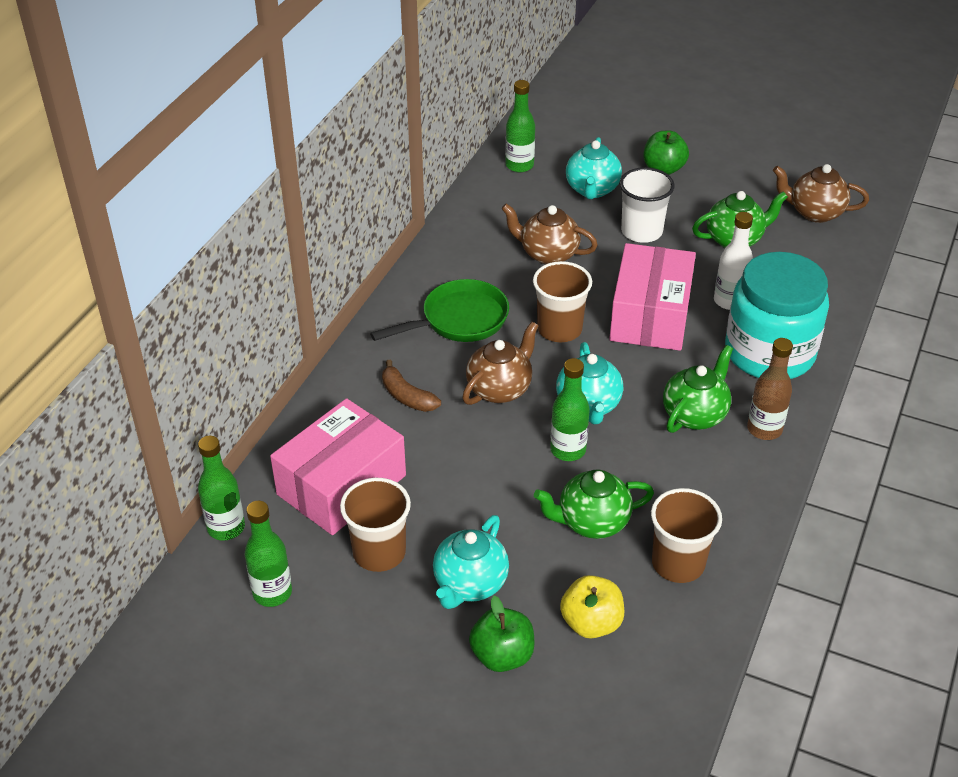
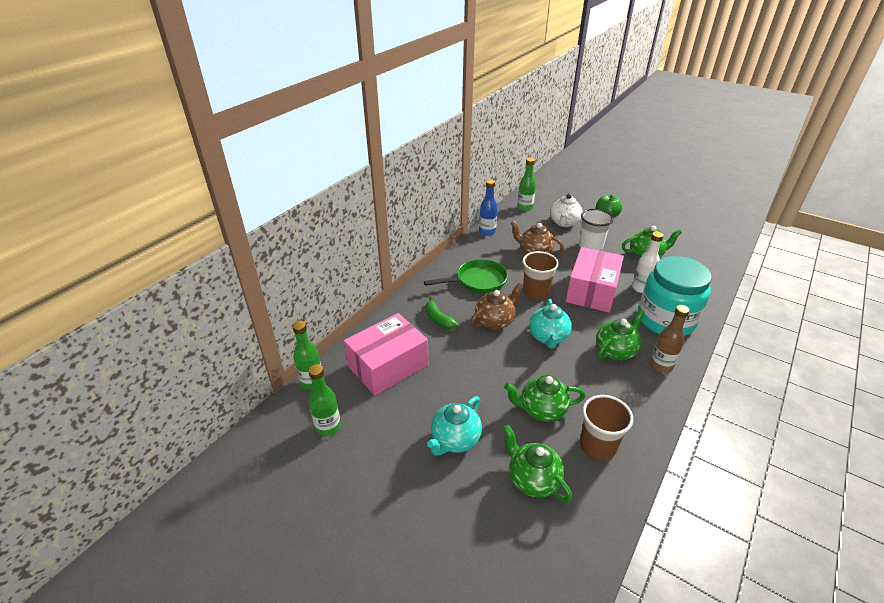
camera: 10 degrees right, 5 degrees down
brown cup [340,478,411,572] -> none
brown banana [382,360,441,412] -> green banana [426,297,458,329]
green apple [469,596,534,672] -> none
green bottle [550,358,590,461] -> none
yellow apple [560,575,624,639] -> green teapot [503,425,572,503]
turquoise teapot [566,137,622,199] -> white teapot [550,194,583,227]
brown teapot [773,164,869,223] -> none
none -> blue bottle [479,180,498,236]

